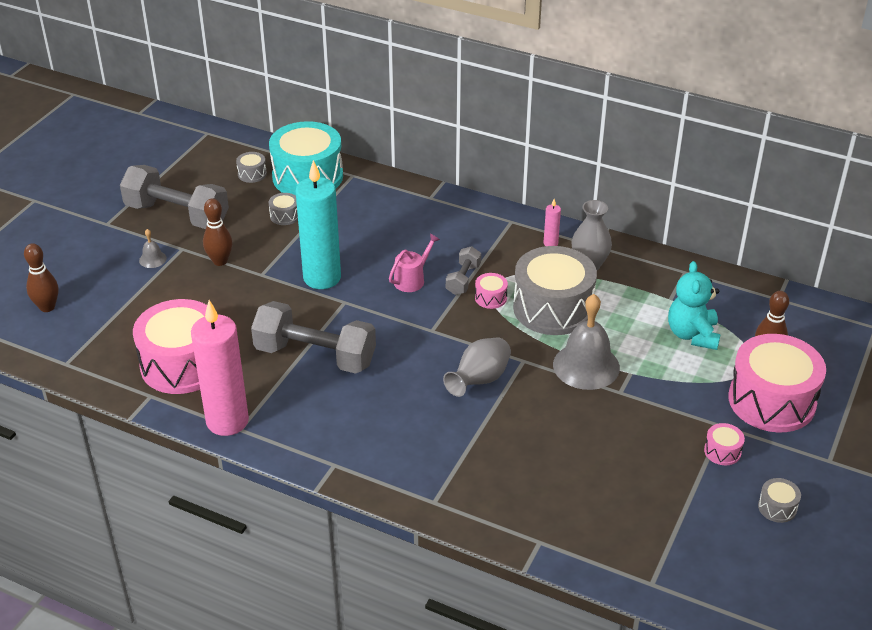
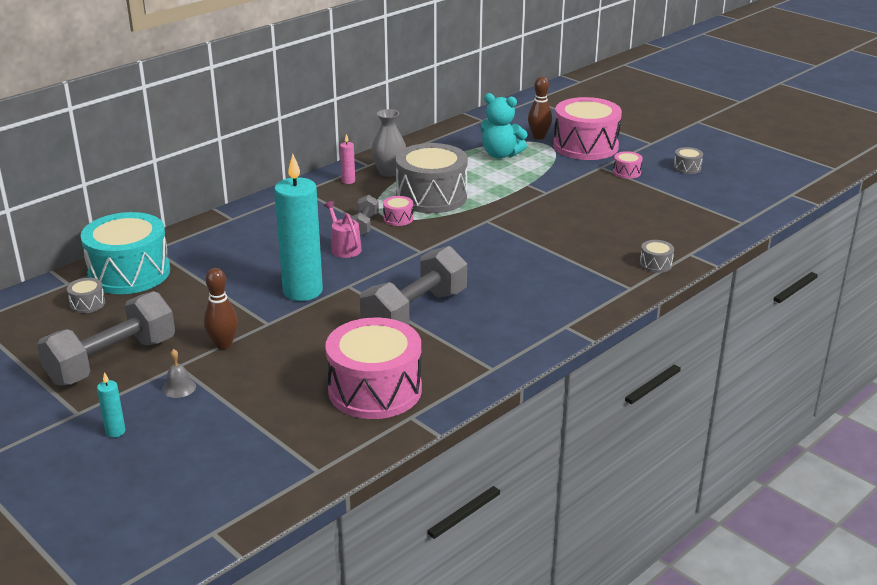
camera: 70 degrees left, 10 degrees down
brown bowling pin [24,243,59,312] -> none
pink candle [191,300,249,436] -> none
grey drum [268,193,298,225] -> grey drum moved to [640,240,674,273]
grey vase [443,338,511,397] -> none
grey dumbbell [446,246,481,295] -> grey dumbbell turned 60 degrees clockwise [351,195,379,236]
grey bell [553,294,620,390] -> none
none -> turquoise candle [97,372,125,438]

